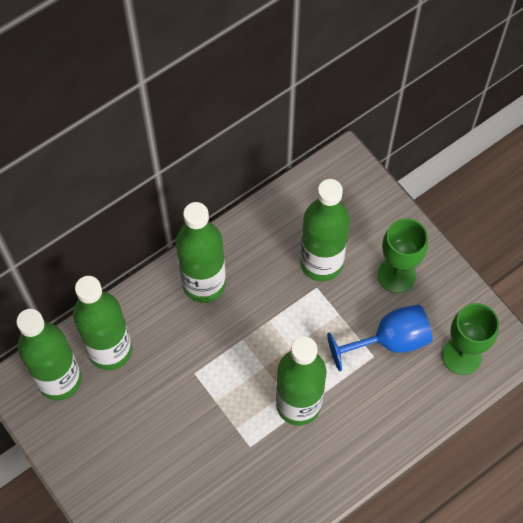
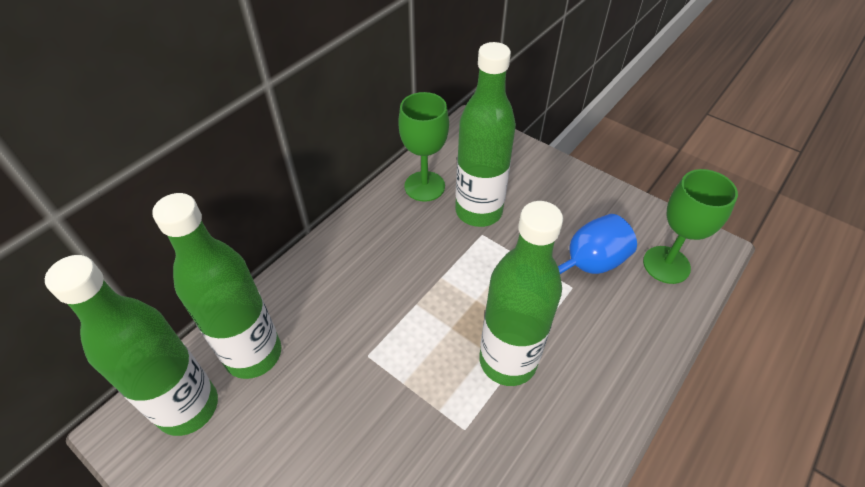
camera: 15 degrees left, 15 degrees down
green bottle [176,202,226,303] -> none
green goblet [378,218,428,293] -> green goblet moved to [398,92,449,202]

